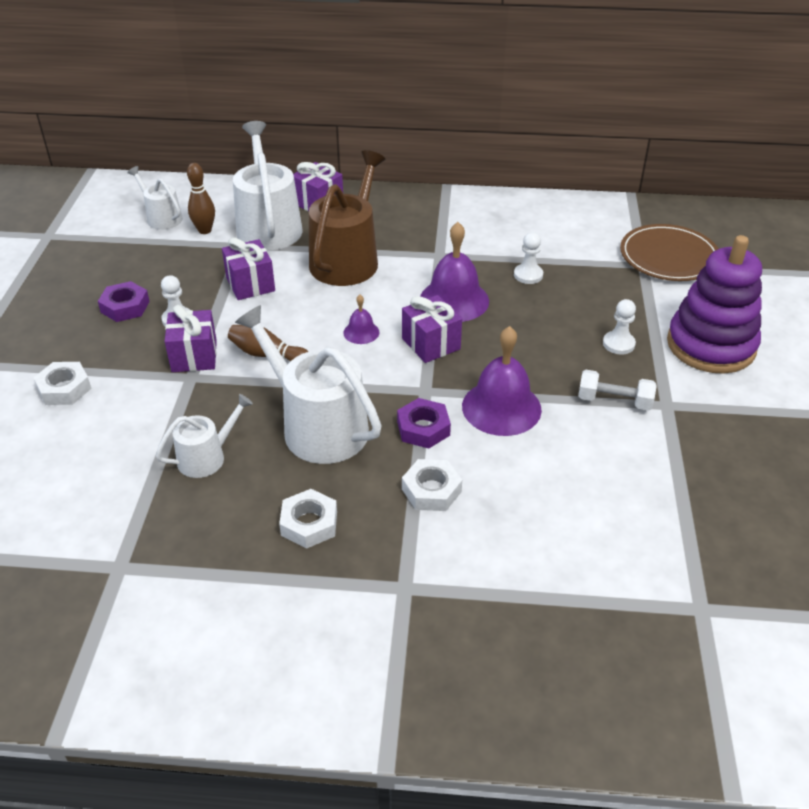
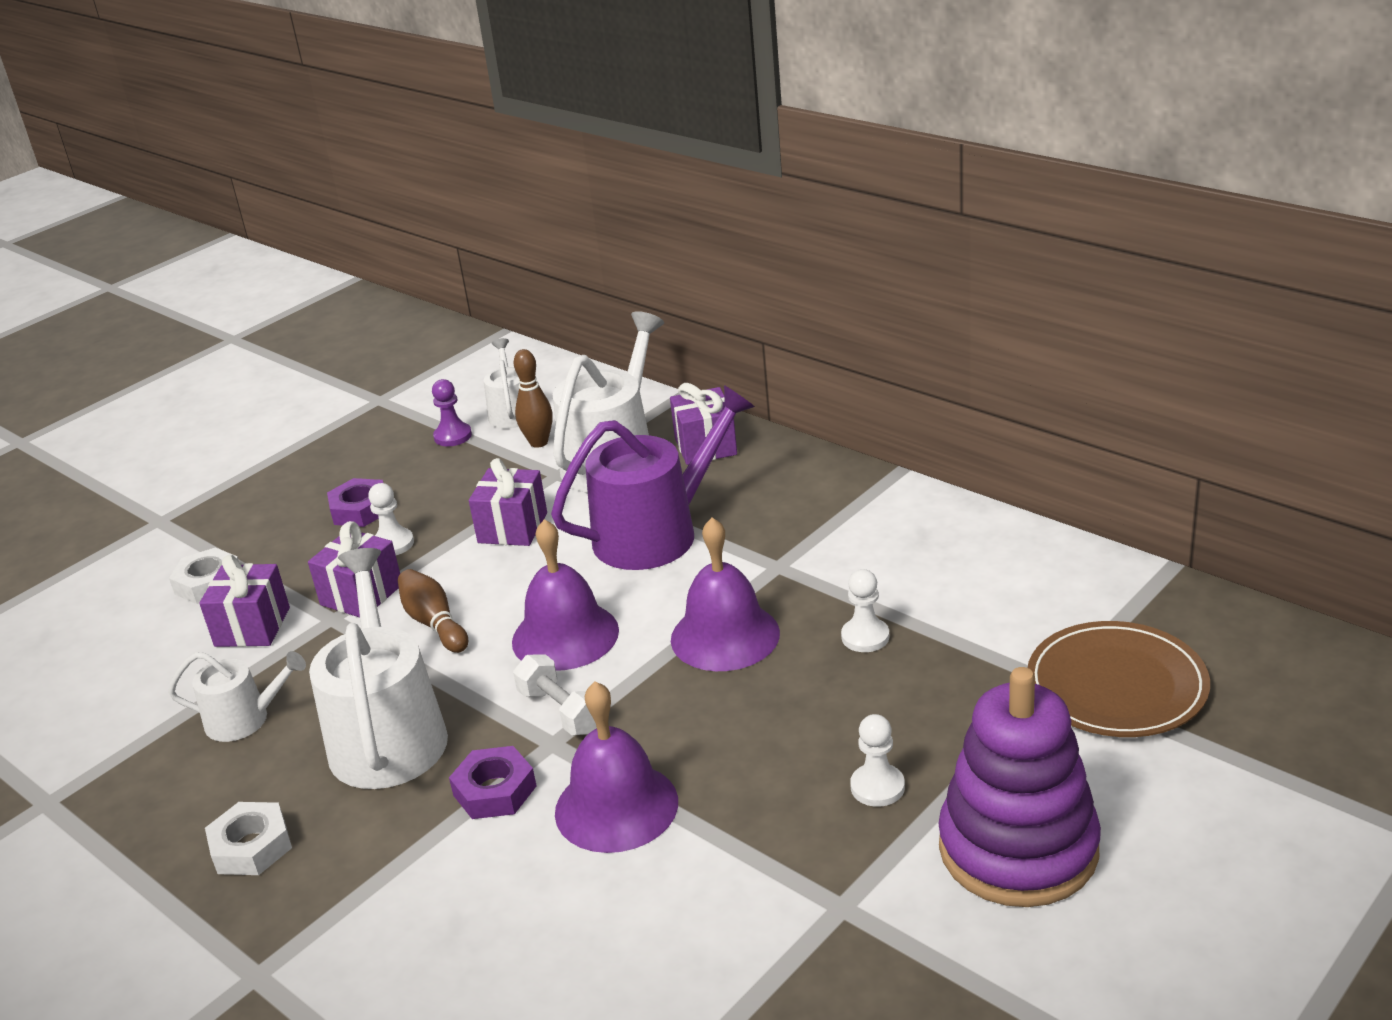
camera: 40 degrees right, 10 degrees down
brown watering can [309,150,385,286] -> purple watering can [551,385,755,570]
purple bell [343,295,380,344] -> purple bell [512,519,619,671], size x2.01
purple gift [402,295,462,363] -> purple gift moved to [199,555,290,647]
white nut [402,459,462,511] -> none
white dumbbell [578,370,656,411] -> white dumbbell moved to [513,655,597,735]
none -> purple pawn [432,379,472,447]

